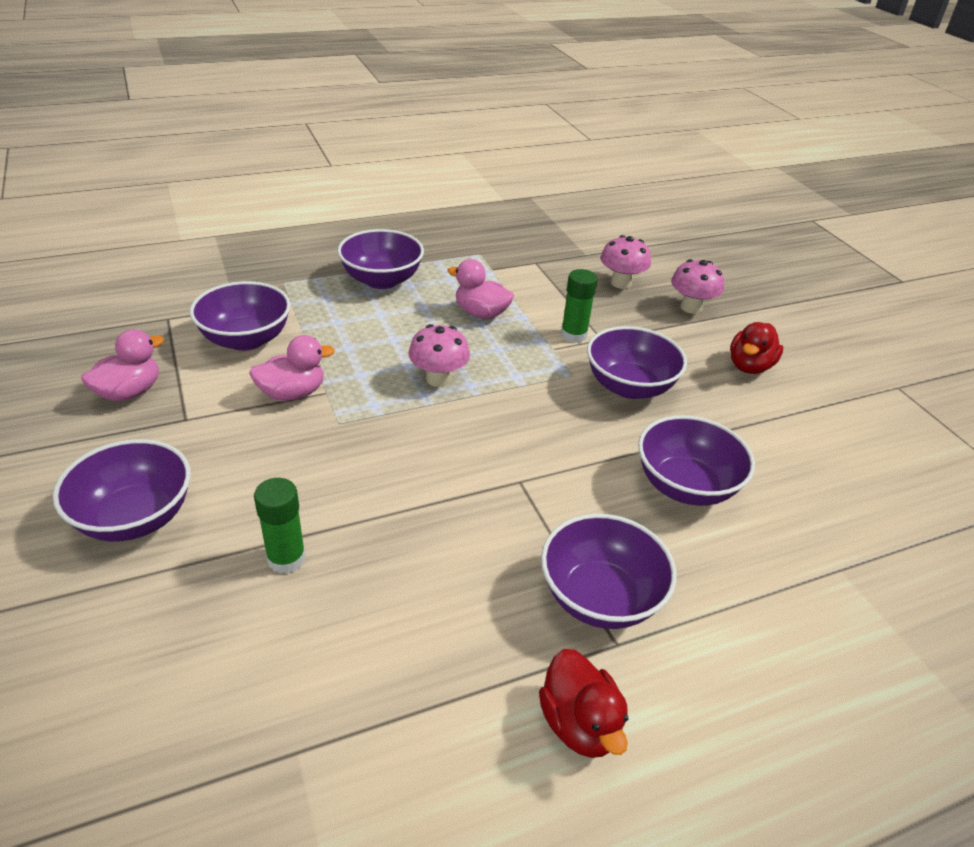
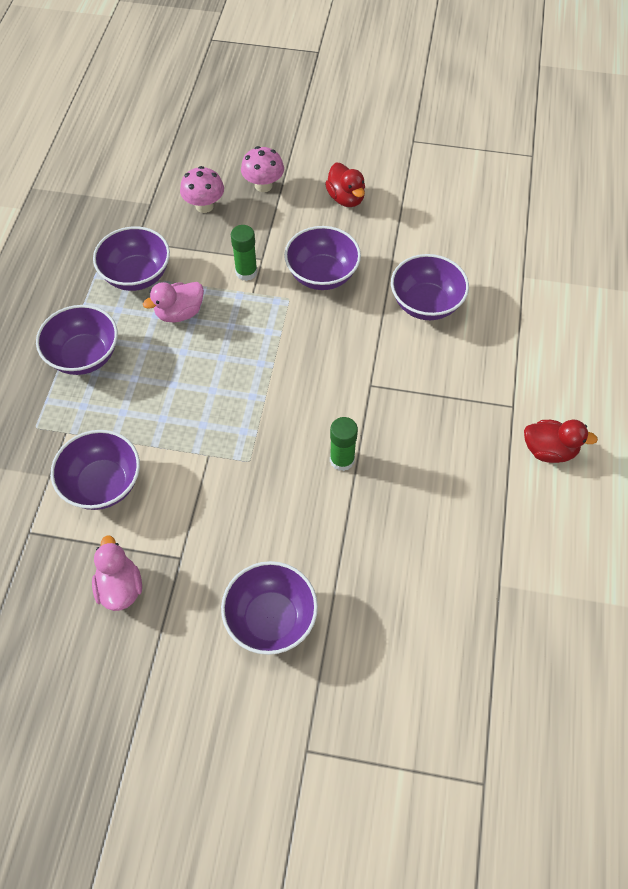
camera: 55 degrees left, 20 degrees up
pink duck [249,335,335,401] -> none
green glue stick [254,478,306,574] -> green glue stick moved to [330,417,358,471]
pink mushroom [409,324,470,387] -> none
purple bowl [541,514,677,629] -> purple bowl moved to [93,226,170,291]

